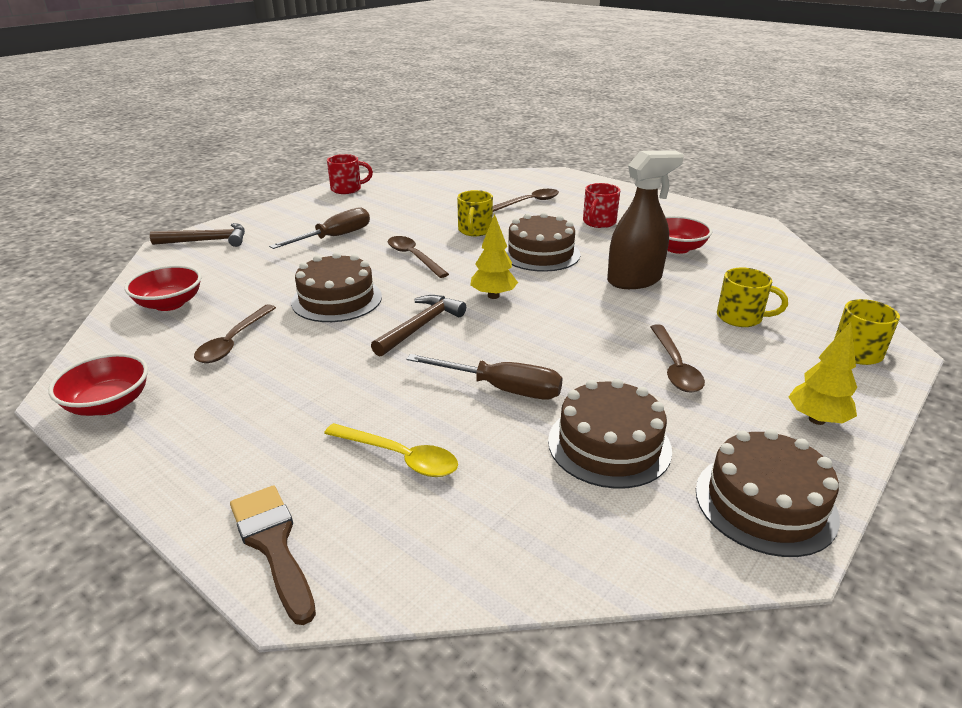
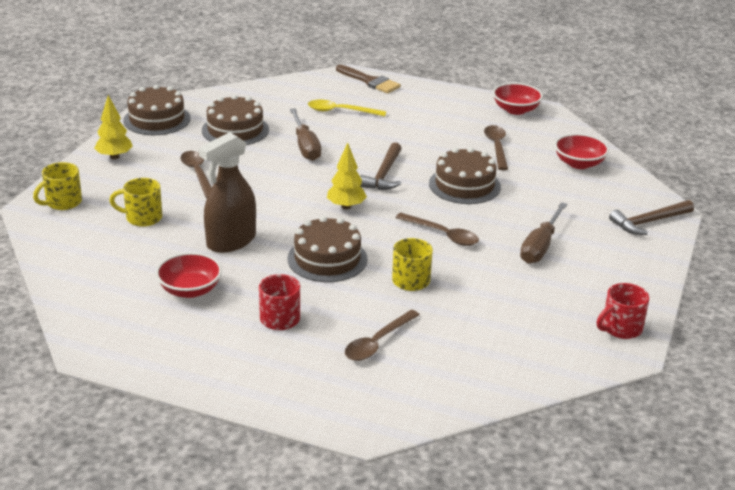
camera: 160 degrees right, 0 degrees up
brown screwdriver [406,354,563,399] -> brown screwdriver turned 105 degrees counterclockwise [290,108,321,161]

